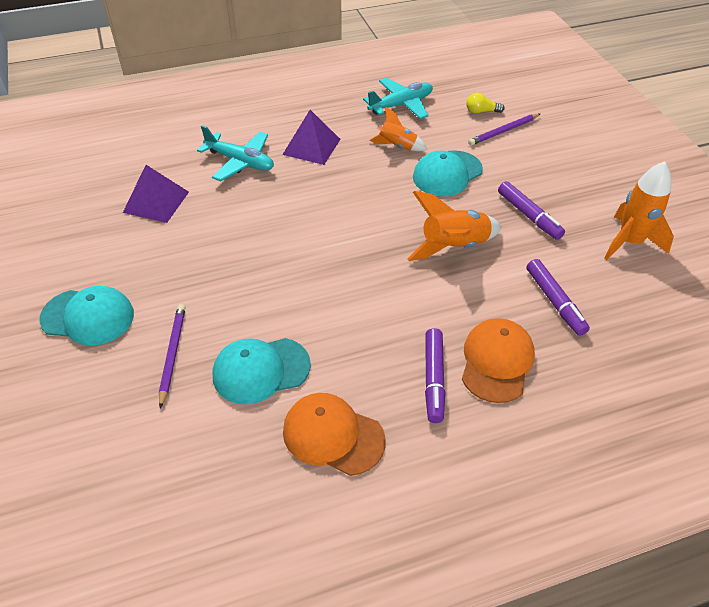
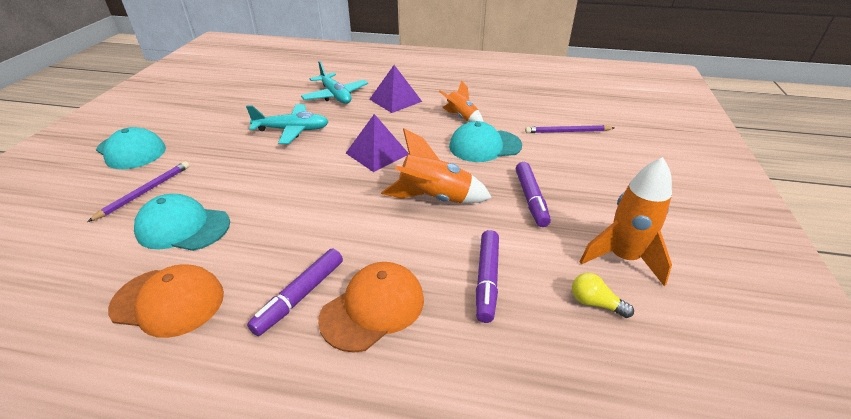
camera: 30 degrees right, 10 degrees down
purple pyramid [123,165,189,223] -> purple pyramid moved to [346,114,409,172]
orange cap [283,393,386,476] -> orange cap turned 135 degrees clockwise [108,264,224,338]
turquoise plane [363,78,433,119] -> turquoise plane moved to [246,104,329,144]
yellow light bulb [466,93,504,114] -> yellow light bulb moved to [572,273,634,318]

